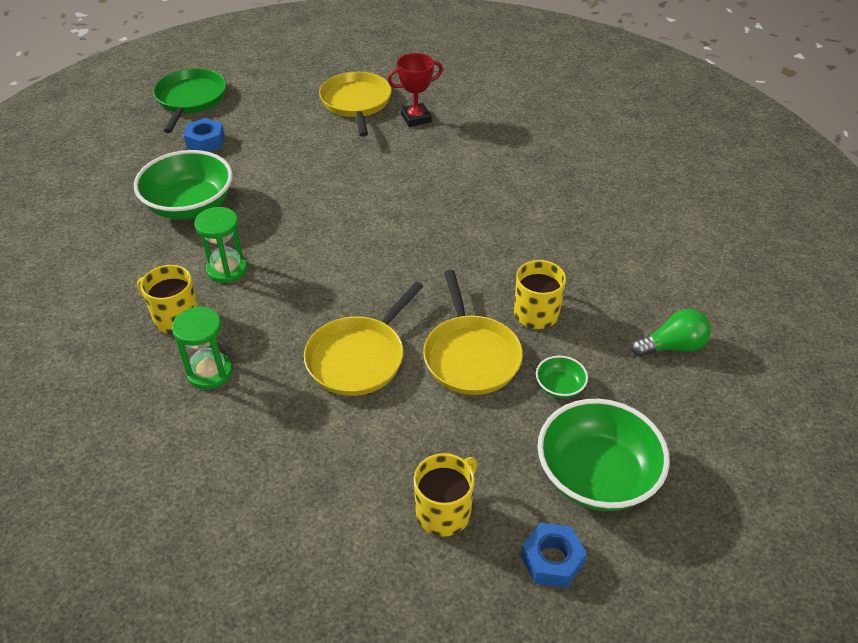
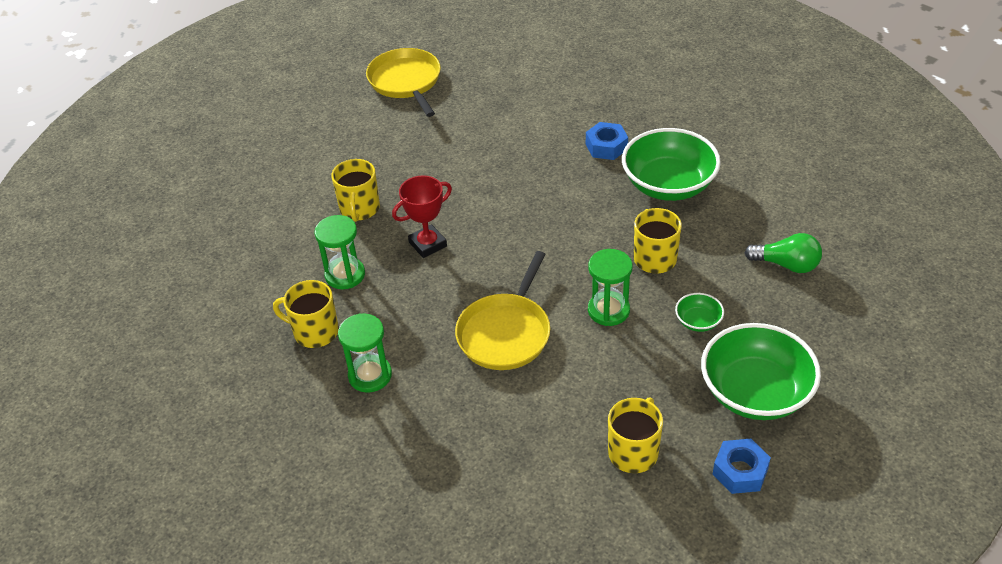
camera: 10 degrees left, 0 degrees up
green bowl [134,150,233,220] -> green bowl moved to [622,128,721,201]
green pan [153,68,226,133] -> none
blue nut [184,118,225,152] -> blue nut moved to [586,122,628,160]
red trophy [388,53,443,127] -> red trophy moved to [392,175,452,258]
yellow pan [423,270,523,395] -> green hourglass [588,249,632,326]
green light bulb [631,309,711,357] -> green light bulb turned 45 degrees clockwise [744,233,822,273]
none -> yellow mug [331,159,380,222]

